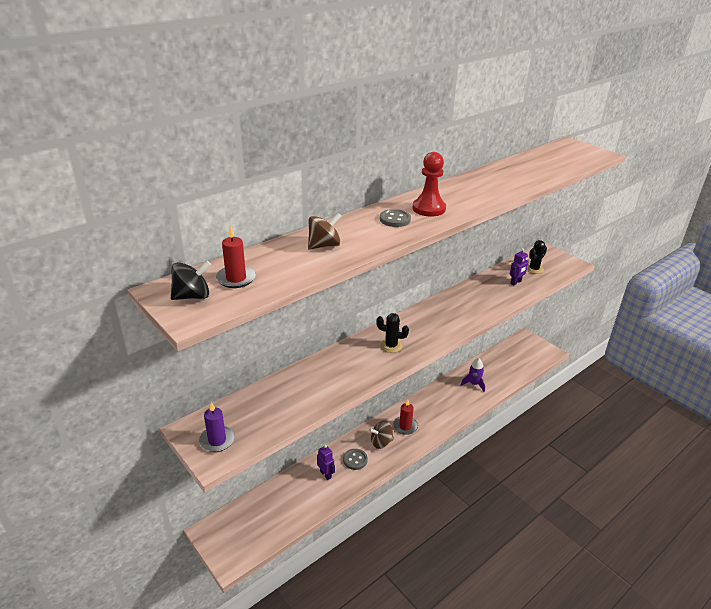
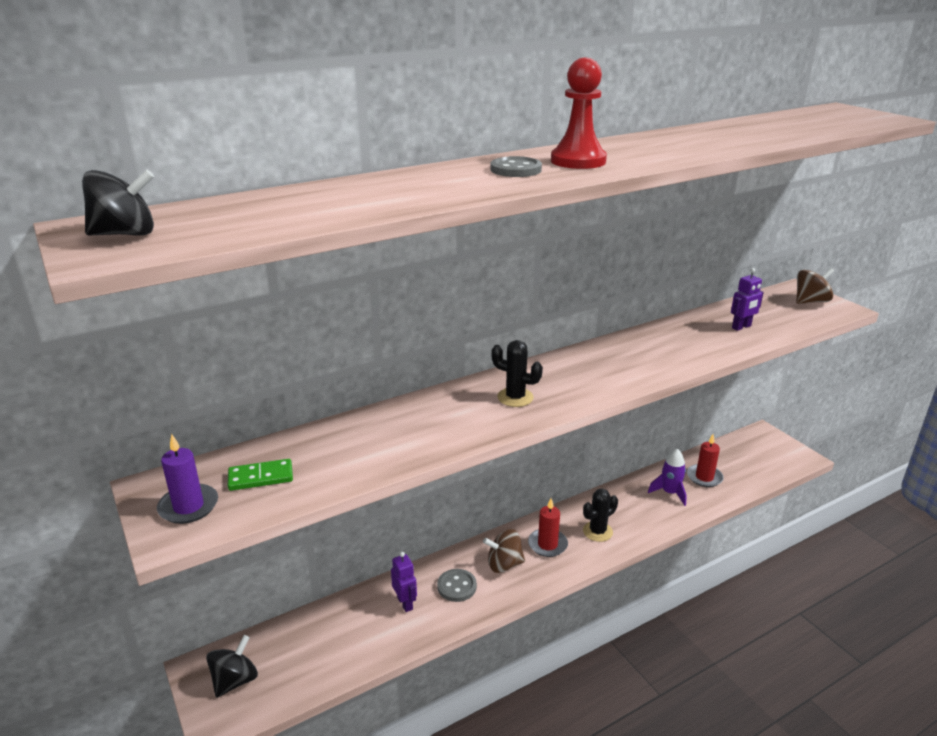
camera: 10 degrees right, 5 degrees down
red candle [216,225,256,288] -> red candle moved to [687,434,724,487]
brown spinning top [308,213,341,250] -> brown spinning top moved to [796,268,834,304]
black cactus [527,240,547,274] -> black cactus moved to [583,489,618,542]
none -> black spinning top [206,635,258,698]
none -> green domino [228,459,293,491]

